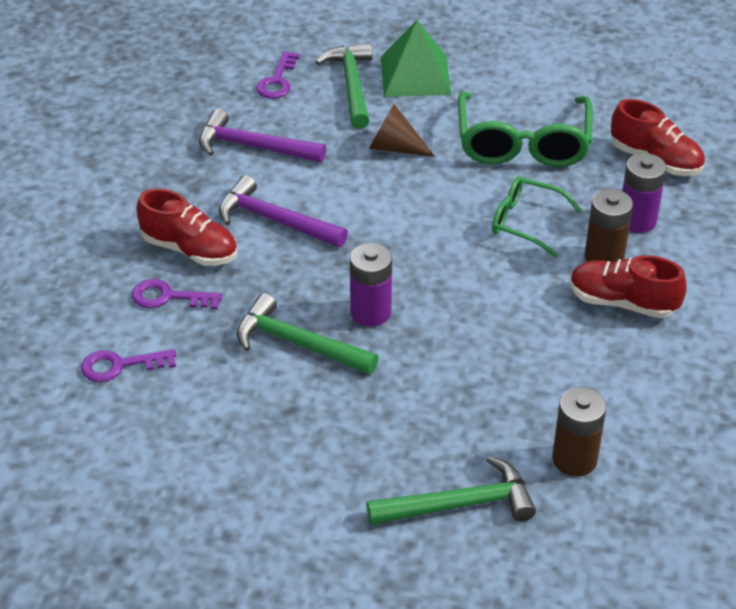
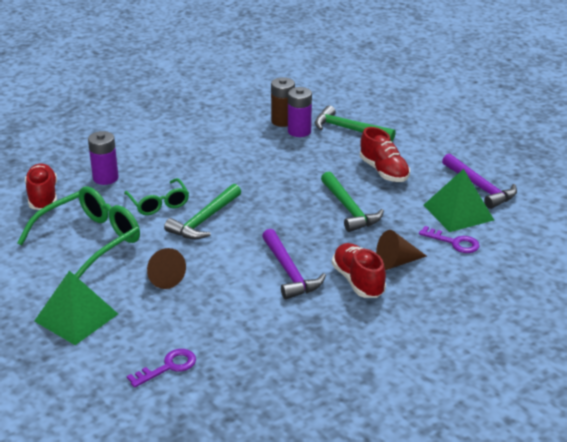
camera: 140 degrees left, 10 degrees down
purple key [132,279,222,310] -> brown cone [376,230,427,270]
purple hammer [199,109,326,163] -> purple hammer moved to [442,154,517,209]
green hammer [316,43,373,129] -> green hammer moved to [164,184,241,239]
purple battery [350,243,392,327] -> purple battery moved to [288,87,312,137]
red shoe [570,255,687,318] -> red shoe moved to [360,127,410,182]
brown battery [585,189,633,262] -> none
none -> green pyramid [423,169,494,232]

